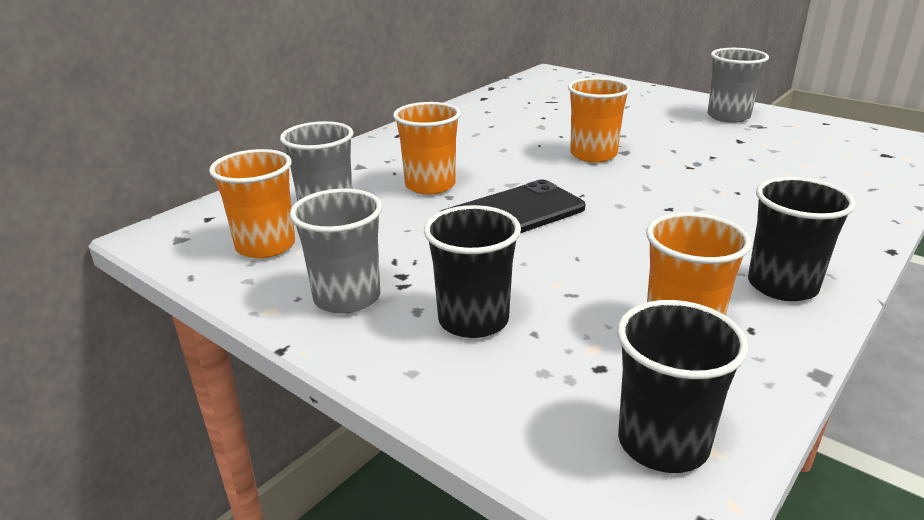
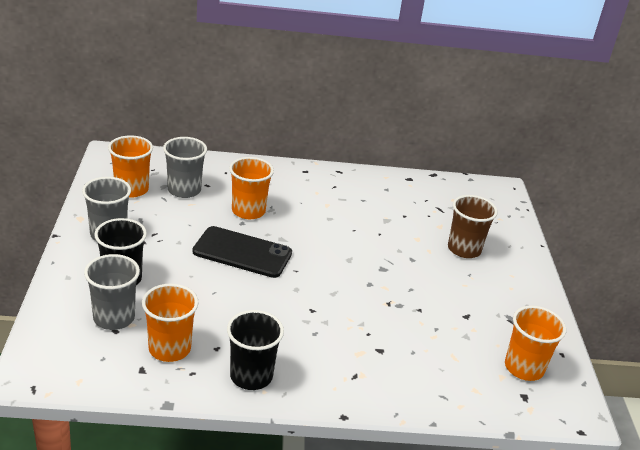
camera: 45 degrees right, 5 degrees up
orange cup [568,77,631,162] -> orange cup moved to [505,306,566,381]
black cup [617,300,749,473] -> none
grey cup [708,48,769,123] -> grey cup moved to [84,254,140,330]
none -> brown cup [448,195,498,258]

